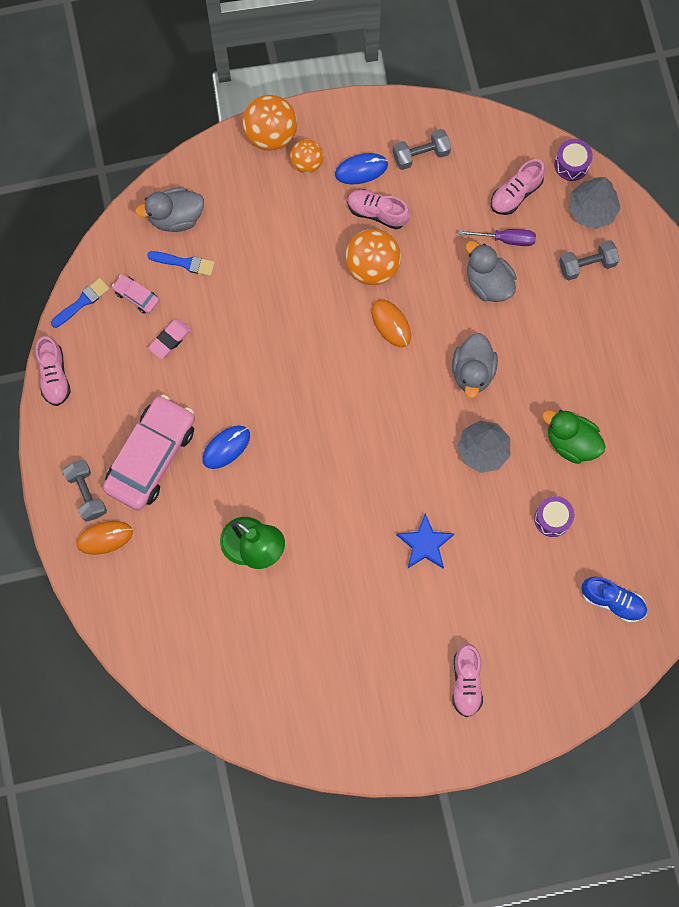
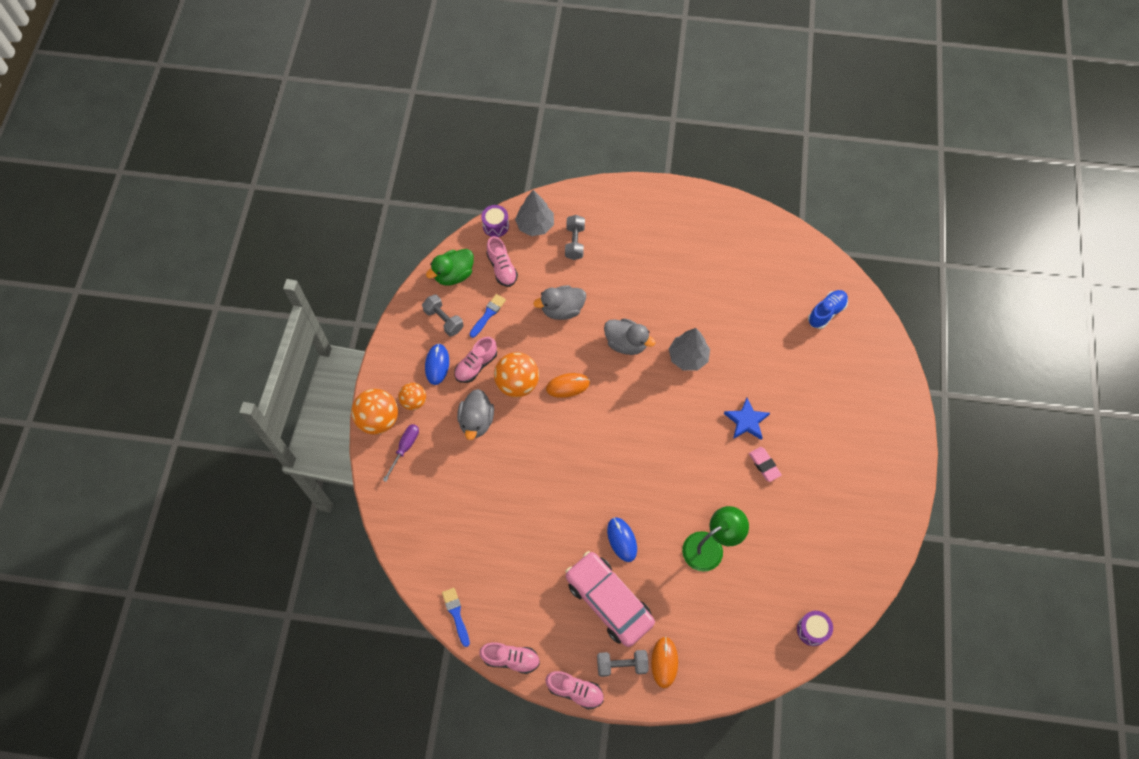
camera: 70 degrees left, 10 degrees down
pink car [112,274,159,314] -> none
grey duck [135,187,204,232] -> grey duck moved to [457,389,494,440]
blue brush [147,251,215,276] -> blue brush moved to [470,294,506,338]
pink eraser [148,318,191,359] -> pink eraser moved to [749,447,782,482]
grey dumbbell [393,129,451,170] -> grey dumbbell turned 45 degrees counterclockwise [422,295,464,336]
pink shoe [452,644,483,717] -> pink shoe moved to [545,671,604,709]
purple screwdriver [458,229,536,246] -> purple screwdriver moved to [383,424,419,482]
purple drum [534,496,574,537] -> purple drum moved to [797,611,833,646]
green duck [542,410,606,464] -> green duck moved to [426,249,474,286]

